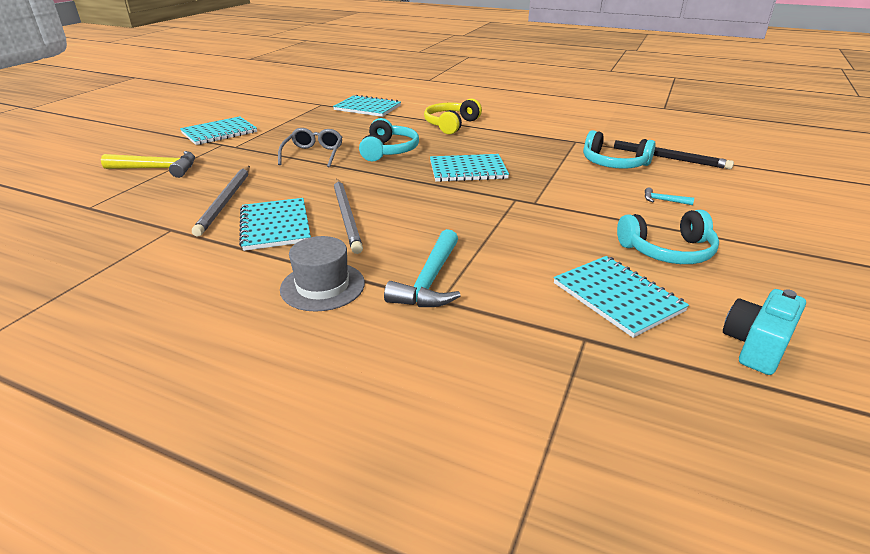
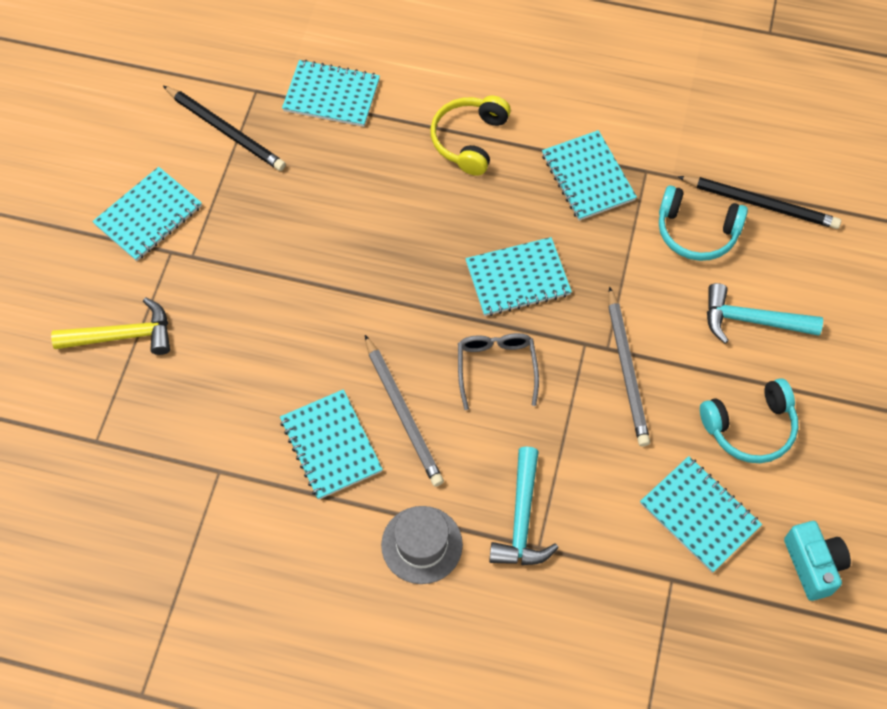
camera: 10 degrees left, 30 degrees up
grey pencil [192,166,250,237] -> grey pencil moved to [608,286,650,446]
grey glasses [278,128,343,168] -> grey glasses moved to [458,333,539,410]
turquoise headphones [359,118,419,161] -> none
turquoise hammer [645,188,694,205] -> turquoise hammer [707,283,823,344], size x2.13
turquoise camera [723,289,806,375] -> turquoise camera turned 135 degrees clockwise [784,521,851,601]
none -> black pencil [163,86,286,171]
none -> turquoise notebook [542,130,637,221]

